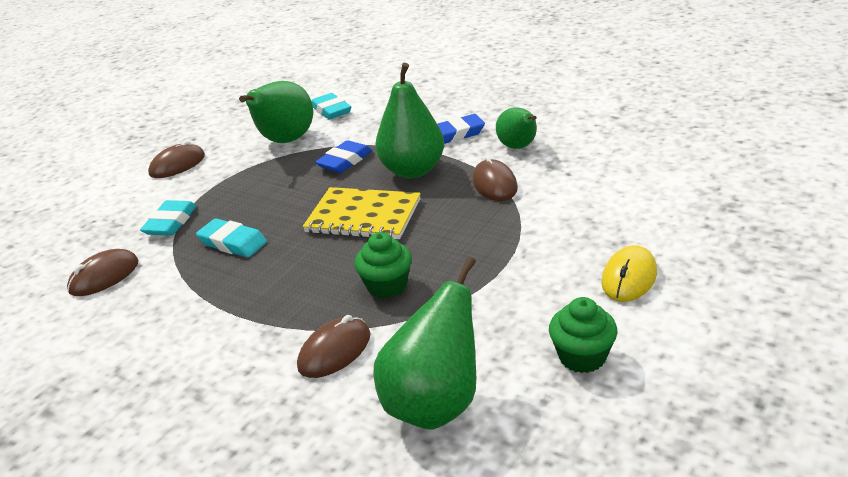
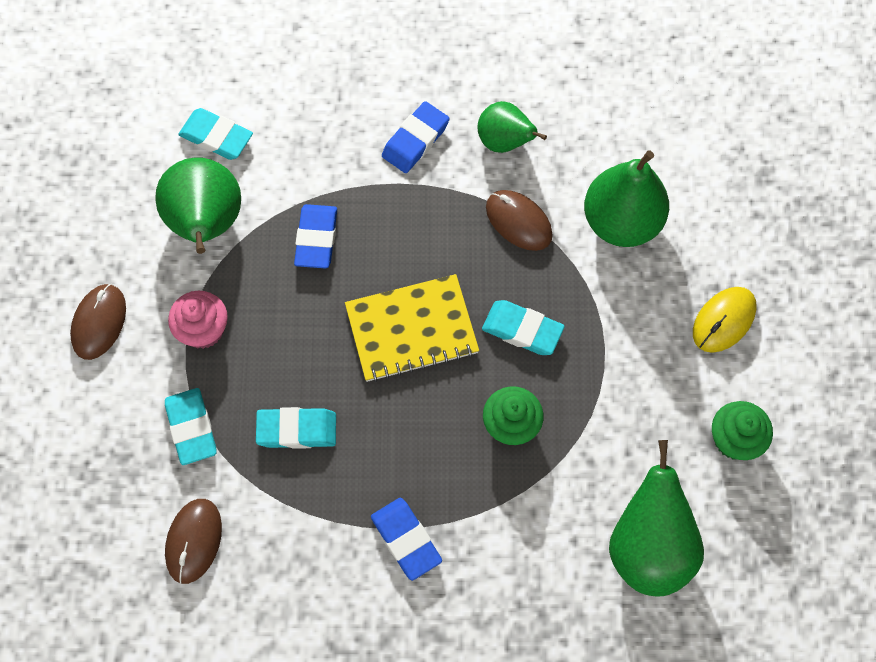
camera: 35 degrees left, 35 degrees up
brown mouse [297,315,371,378] -> none
green pear [375,63,444,178] -> green pear moved to [584,150,669,247]
yellow mouse [601,245,657,302] -> yellow mouse turned 45 degrees clockwise [693,287,757,353]
none -> pink cupcake [168,291,228,349]
none -> blue eraser [371,498,442,581]
none -> turquoise eraser [482,300,565,355]

